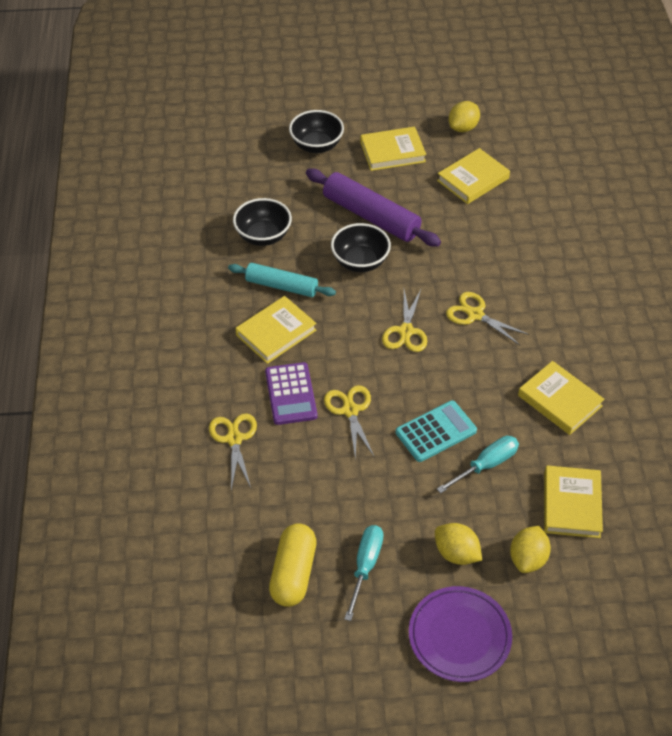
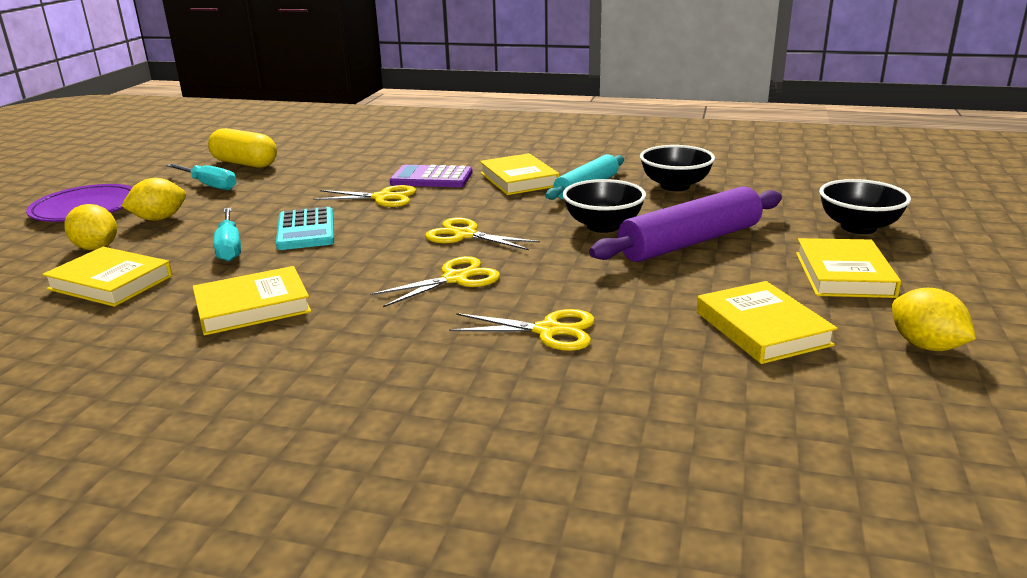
camera: 110 degrees right, 25 degrees down
yellow scissors [209,413,257,490] -> yellow scissors moved to [449,309,595,351]

